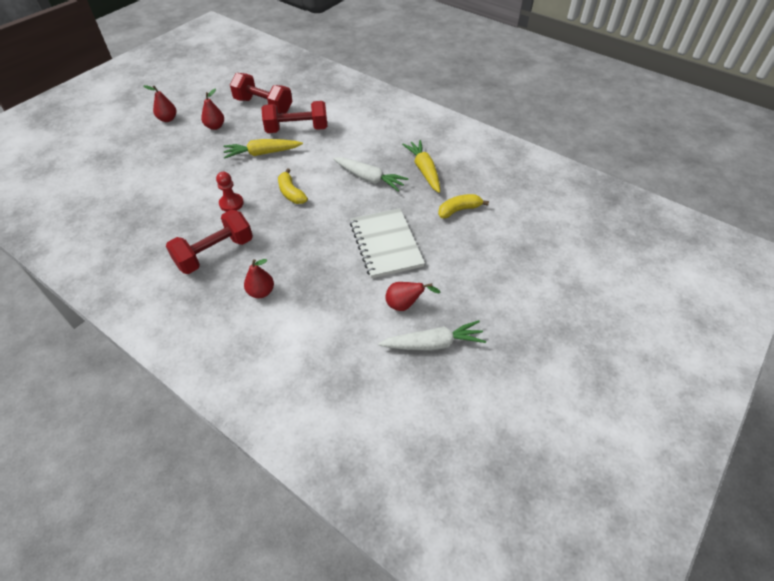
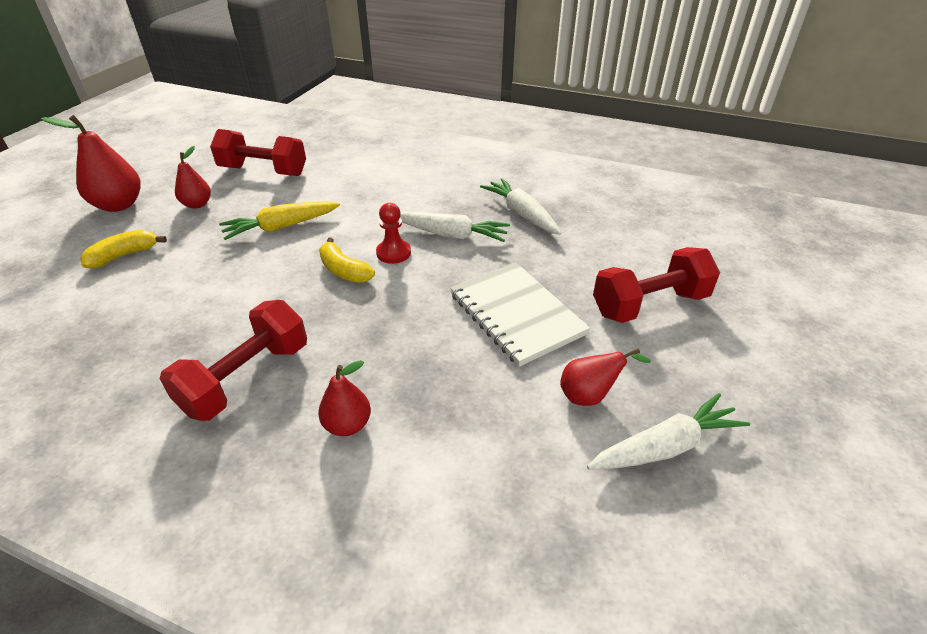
camera: 15 degrees left, 10 degrees down
red pear [144,85,176,122] -> red pear [41,115,141,212], size x1.67
red pawn [216,172,244,212] -> red pawn moved to [376,203,411,264]
red dumbbell [261,101,327,133] -> red dumbbell moved to [593,247,720,323]
yellow carrot [402,140,440,193] -> white carrot [480,178,561,235]
yellow banana [438,194,489,218] -> yellow banana moved to [80,230,167,268]

